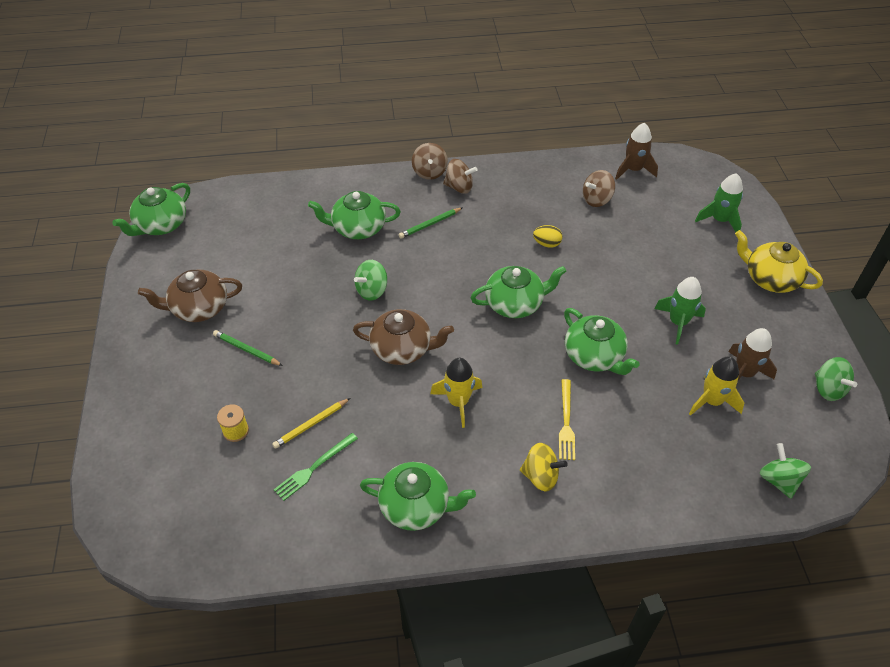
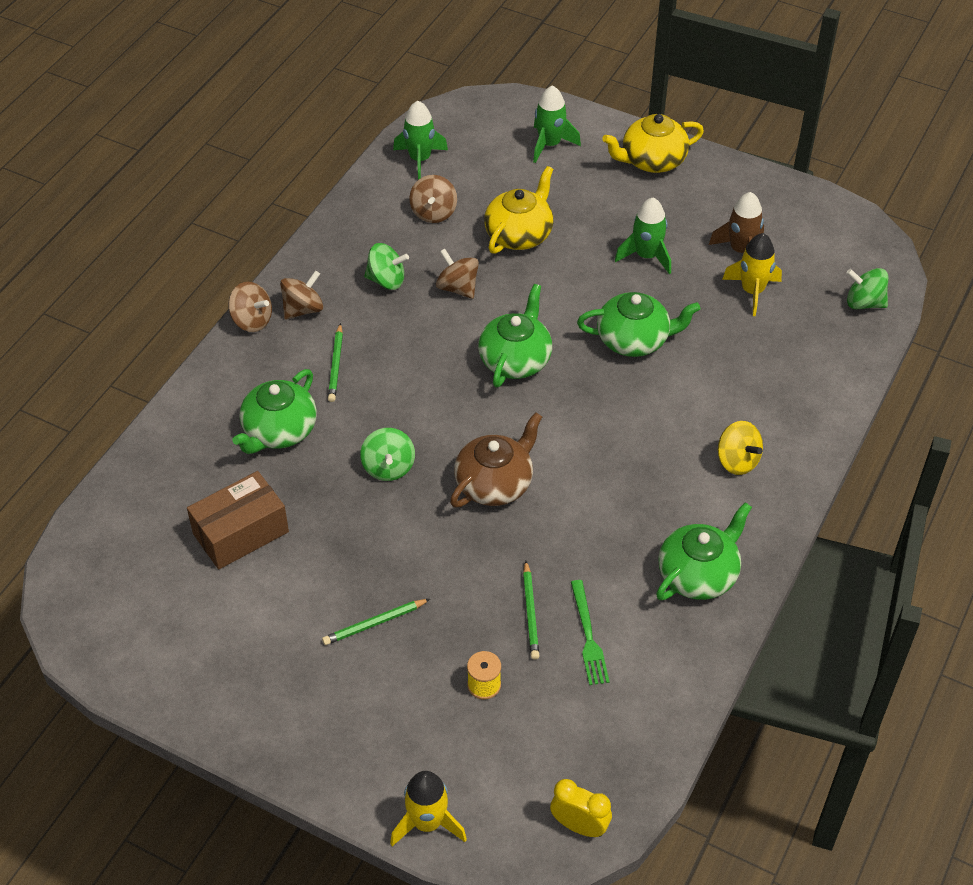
camera: 55 degrees left, 0 degrees up
green teapot [112,183,190,236] -> none
brown teapot [138,269,242,322] -> none
yellow pencil [272,398,350,449] -> green pencil [523,561,539,660]
yellow rocket [430,358,482,428] -> yellow rocket moved to [390,771,467,846]
yellow spinning top [520,443,568,491] -> yellow spinning top turned 90 degrees clockwise [718,421,763,475]
yellow egg [533,225,562,248] -> brown spinning top [436,248,479,299]
yellow fork [559,379,575,460] -> none
brown rocket [615,123,658,180] -> green rocket [393,101,448,180]
green spinning top [815,357,857,401] -> green spinning top moved to [364,243,409,290]
none -> brown box [187,471,289,569]
none -> yellow teapot [484,166,553,254]
none -> yellow clock [550,779,612,837]

